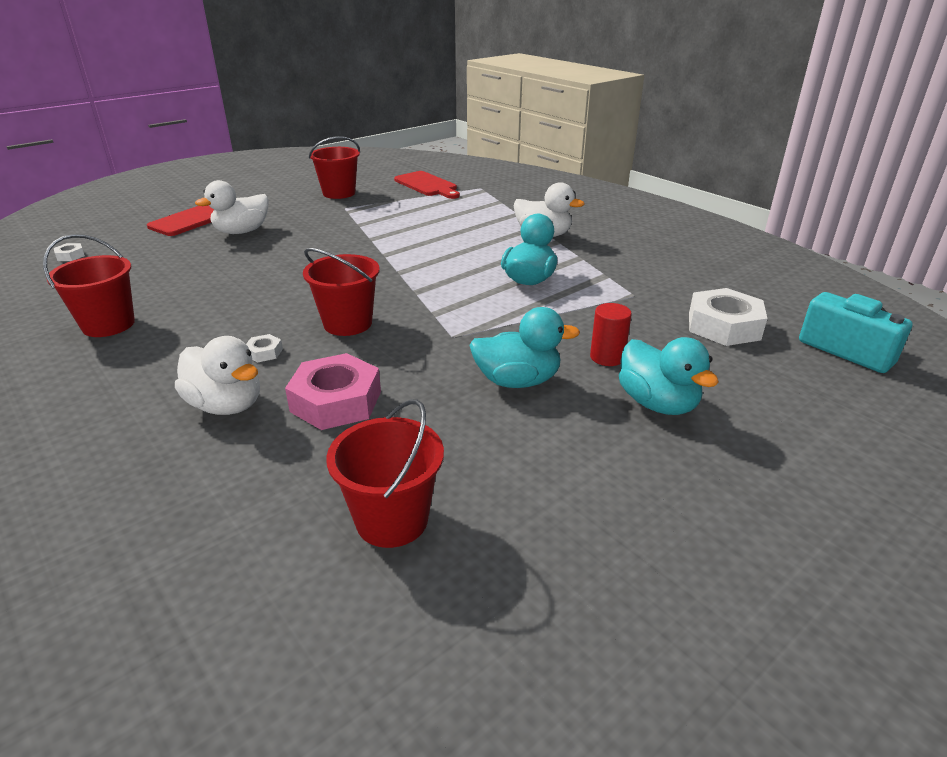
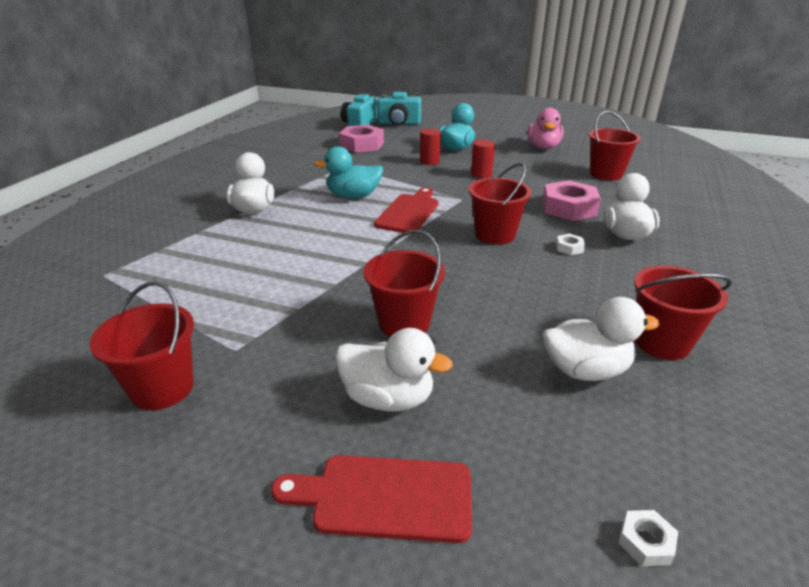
camera: 120 degrees left, 0 degrees up
red cutting board [394,171,460,199] -> red cutting board moved to [374,187,438,233]
turquoise duck [469,307,580,388] -> red cylinder [471,140,495,178]
white nut [689,288,768,346] -> pink nut [339,125,384,153]
none -> red bucket [363,230,445,337]
none -> turquoise camera [377,92,421,126]
none -> pink duck [527,108,564,149]
none -> white duck [543,297,660,381]

